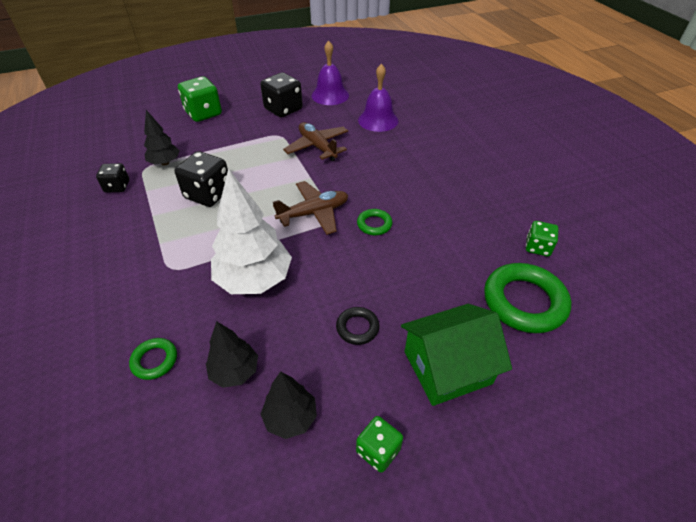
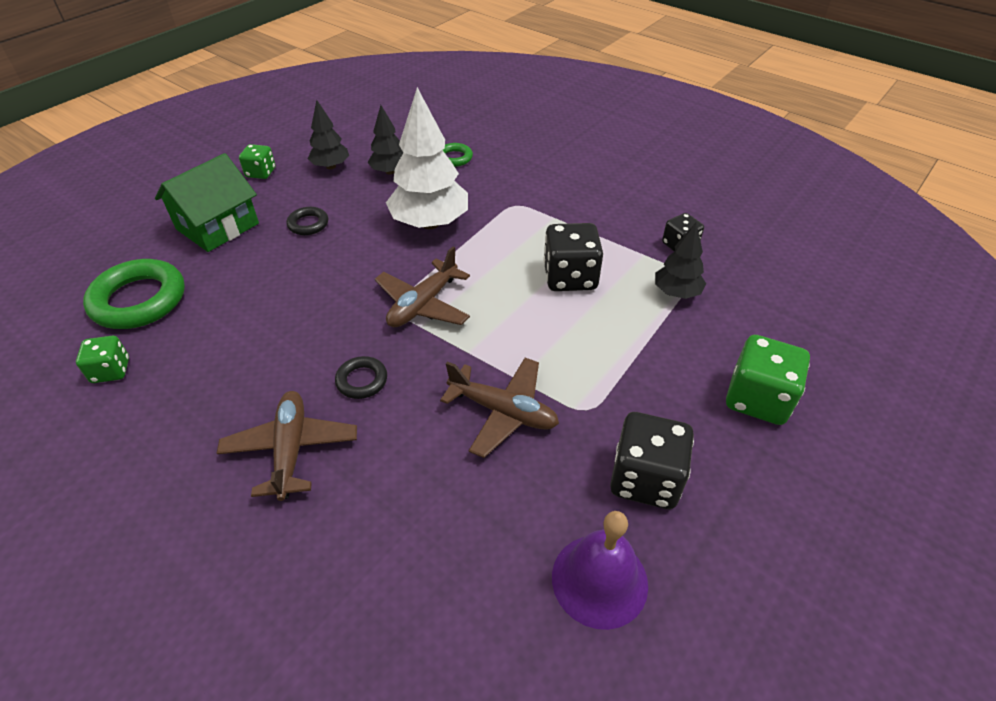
camera: 150 degrees right, 0 degrees up
green ring [357,209,393,235] -> none
purple bell [358,64,398,132] -> none
none -> brown plane [217,391,357,501]
none -> black ring [335,356,387,399]

